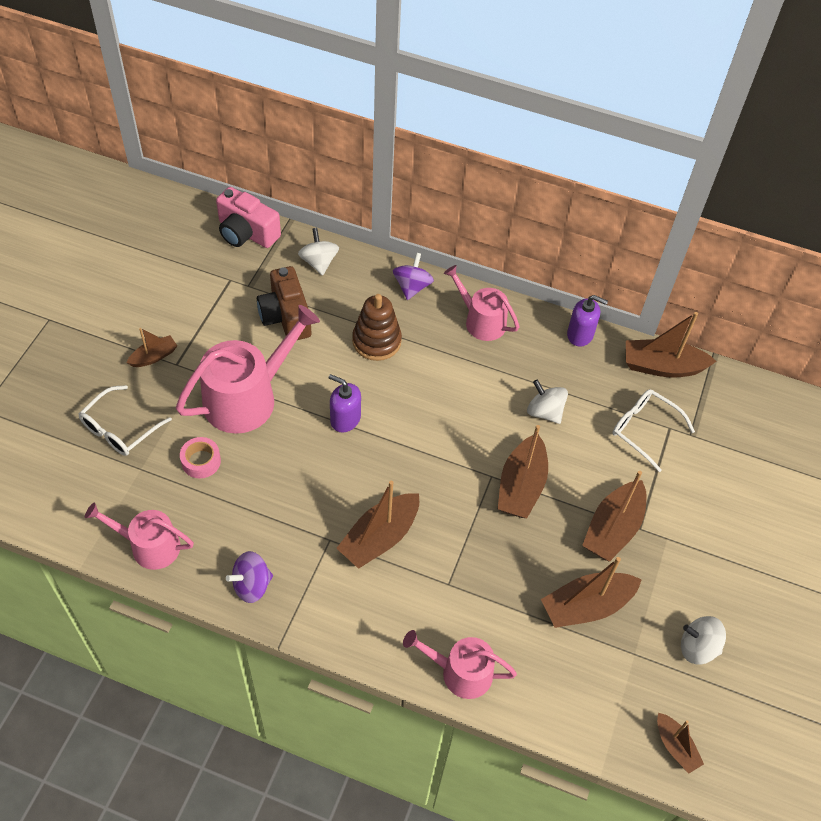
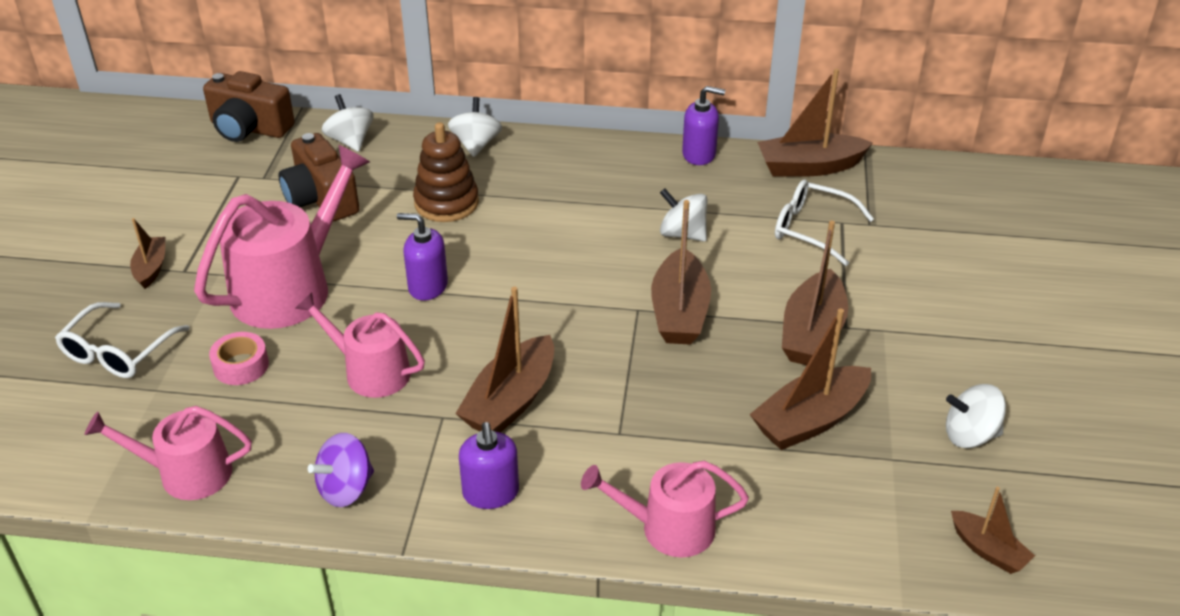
camera: 10 degrees left, 15 degrees down
brown boat [127,328,177,367] -> brown boat turned 45 degrees counterclockwise [130,218,165,289]
pink camera [216,187,281,248] -> brown camera [203,71,295,142]
purple spinning top [393,253,434,300] -> white spinning top [448,97,502,157]
pink watering can [444,265,519,341] -> pink watering can moved to [295,292,425,398]
none -> purple soap dispenser [459,422,519,509]

